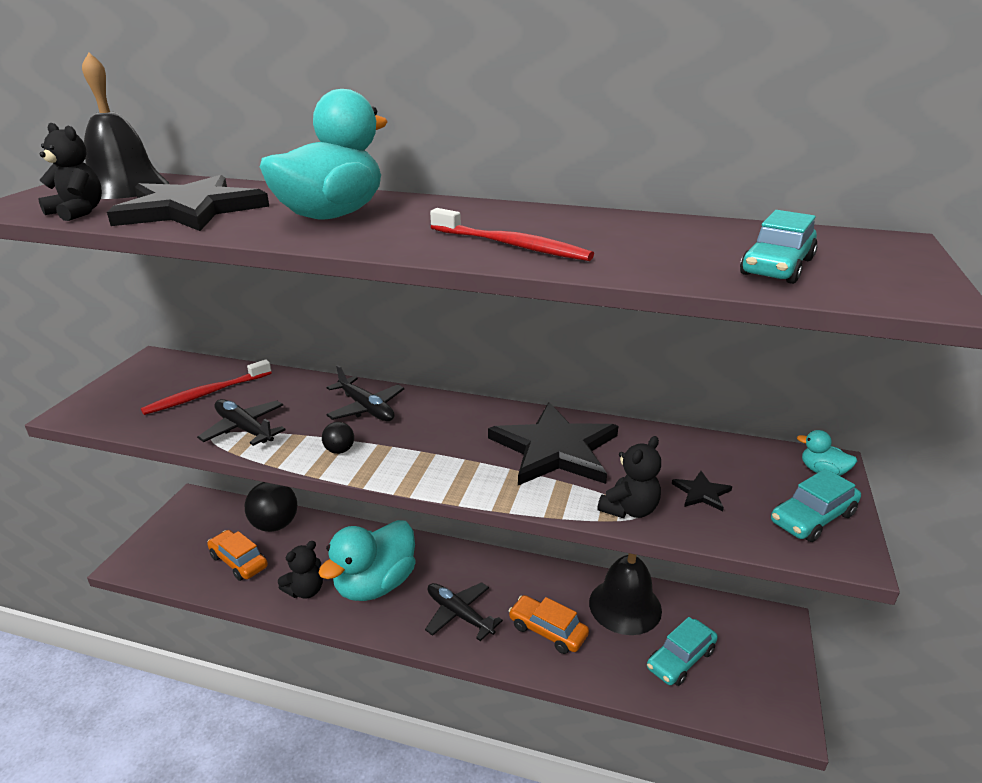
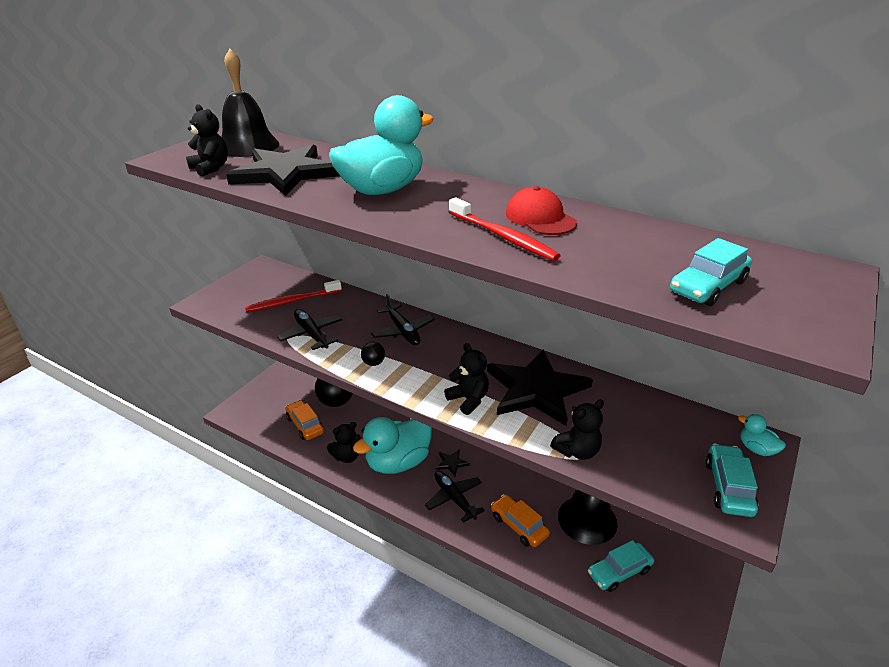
camera: 15 degrees right, 5 degrees up
black star [672,471,732,512] -> black star moved to [436,450,470,476]
turquoise car [771,469,861,542] -> turquoise car turned 120 degrees clockwise [706,444,758,517]
none -> black teddy bear [444,343,489,415]
none -> red cap [506,186,577,235]

